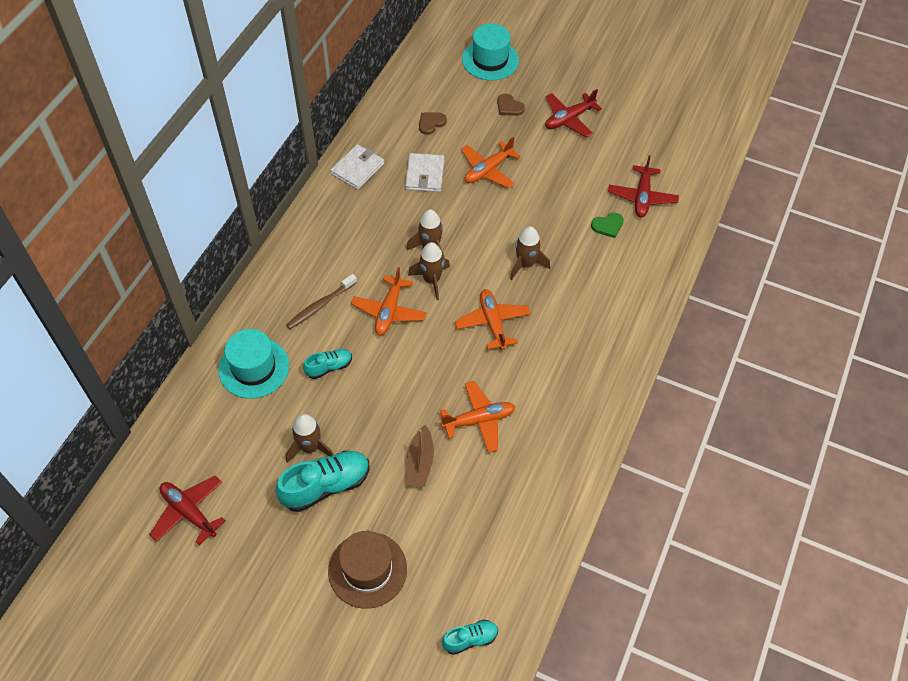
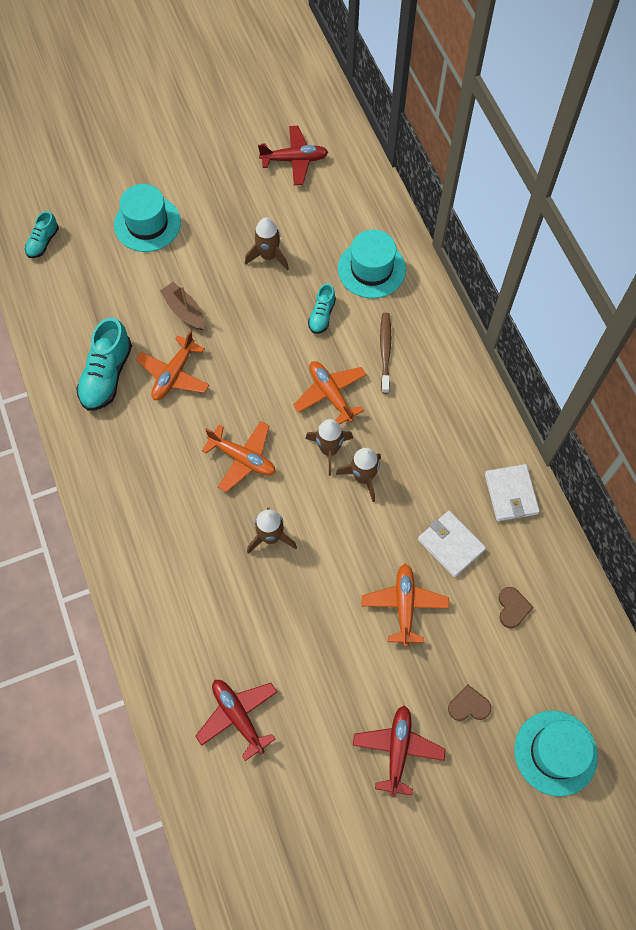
camera: 135 degrees right, 10 degrees up
turquoise shoe [276,451,369,512] -> turquoise shoe moved to [76,317,132,411]
brown hat [328,531,407,609] -> turquoise hat [114,184,181,252]
green heart [591,213,624,238] -> none

